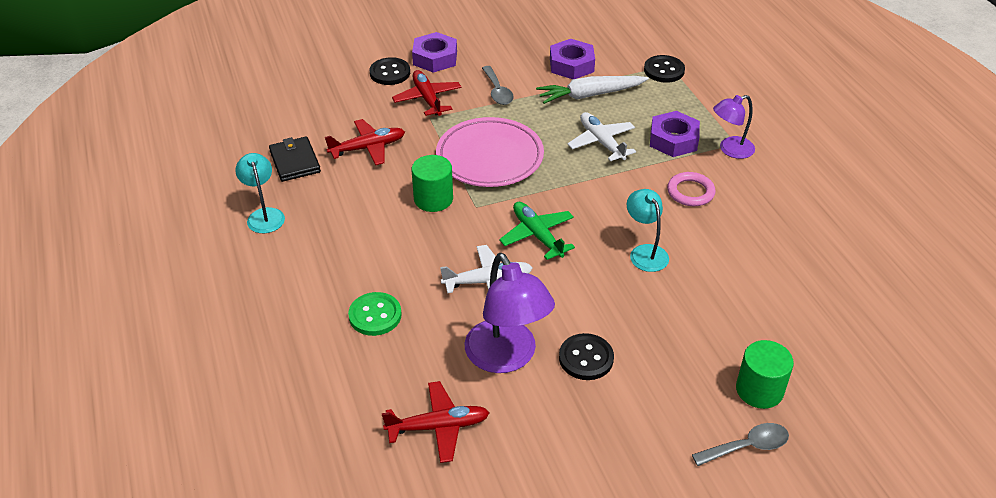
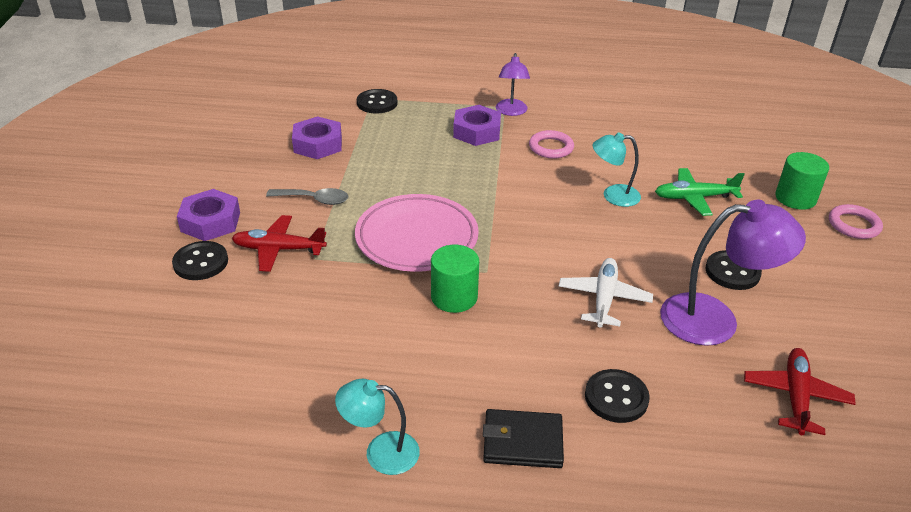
camera: 65 degrees left, 5 degrees down
black wallet [269,136,321,182] -> black wallet moved to [483,409,564,468]
red plane [325,119,405,165] -> none
green button [348,292,402,336] -> black button [585,369,650,423]
green plane [499,202,575,260] -> green plane moved to [655,168,745,216]
white carrot [536,76,649,104] -> none
white plane [568,112,636,161] -> none
grey spoon [692,423,789,466] -> pink ring [829,204,883,239]

